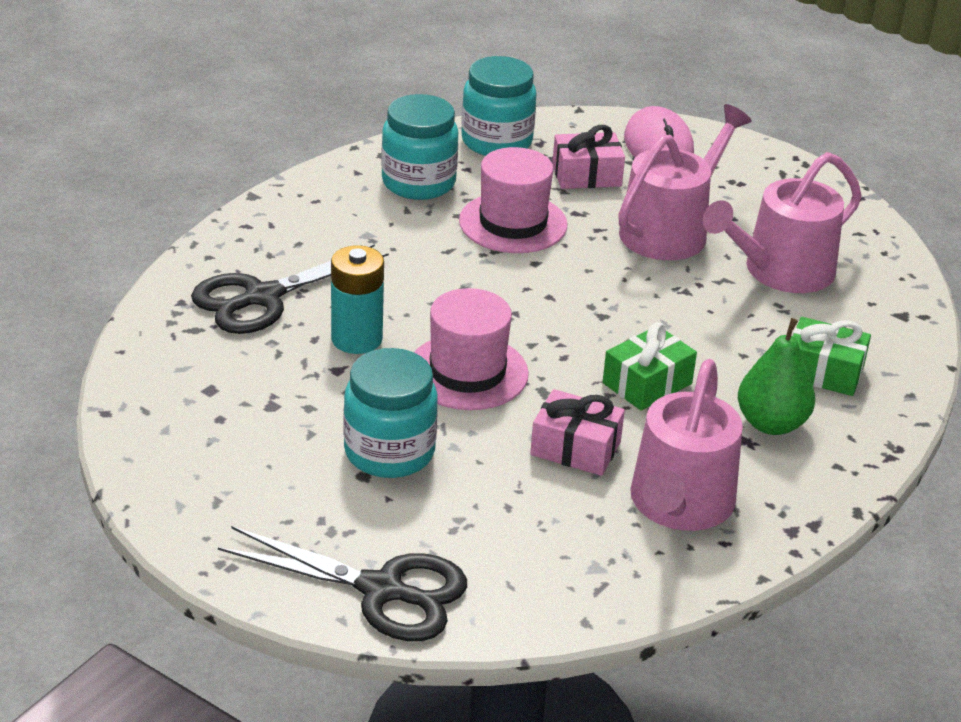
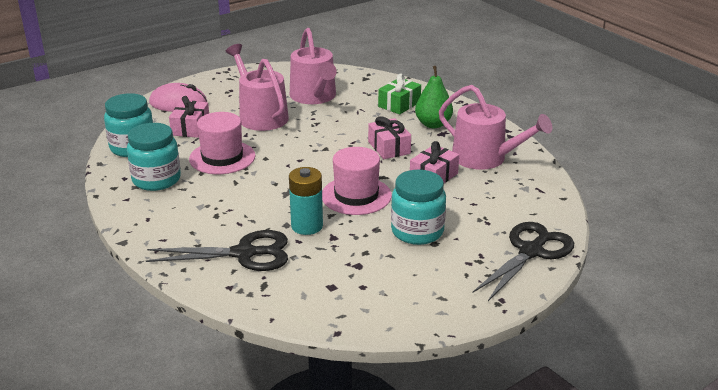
camera: 70 degrees left, 5 degrees down
black scissors [191,244,389,334] -> black scissors turned 75 degrees counterclockwise [146,230,288,271]
green gift [603,322,697,411] -> pink gift [368,116,411,159]

